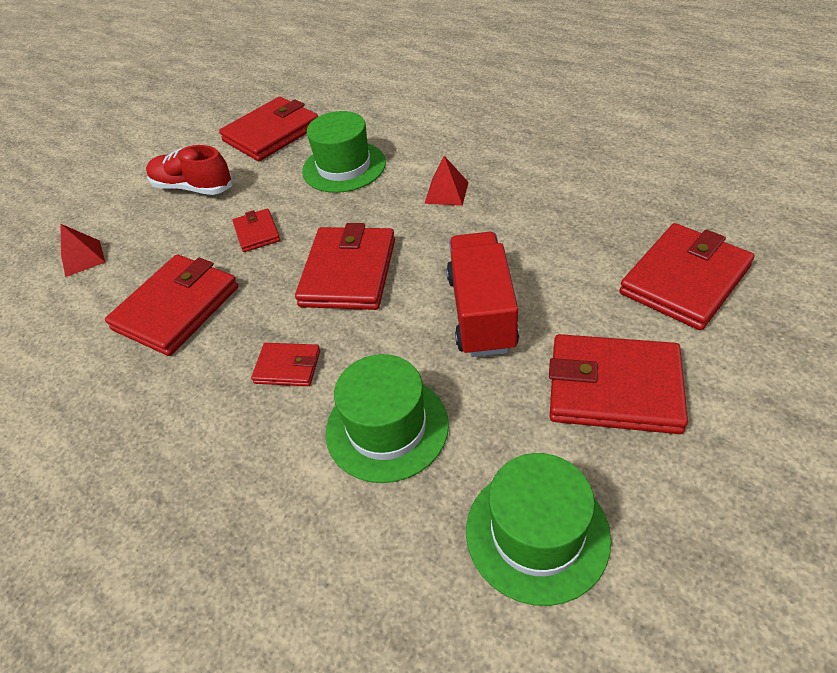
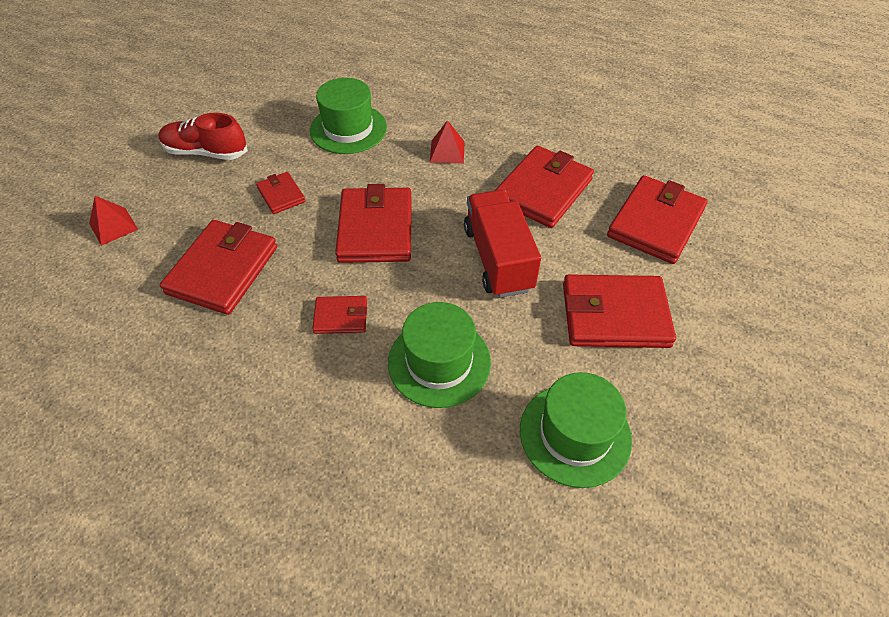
camera: 15 degrees left, 5 degrees up
red wallet [219,97,318,161] -> red wallet moved to [495,146,594,228]

